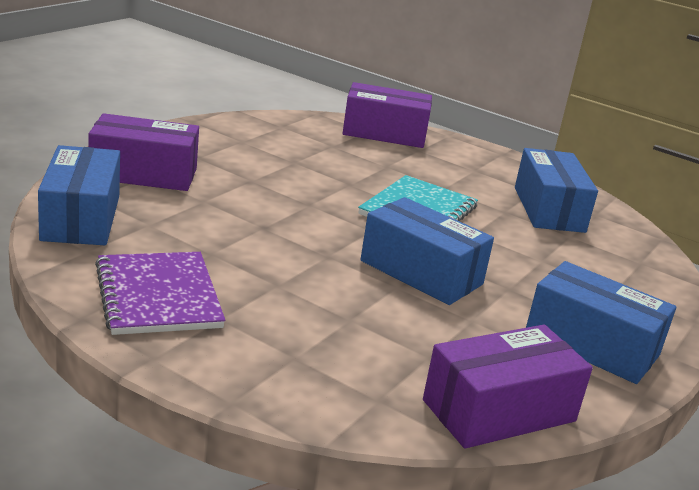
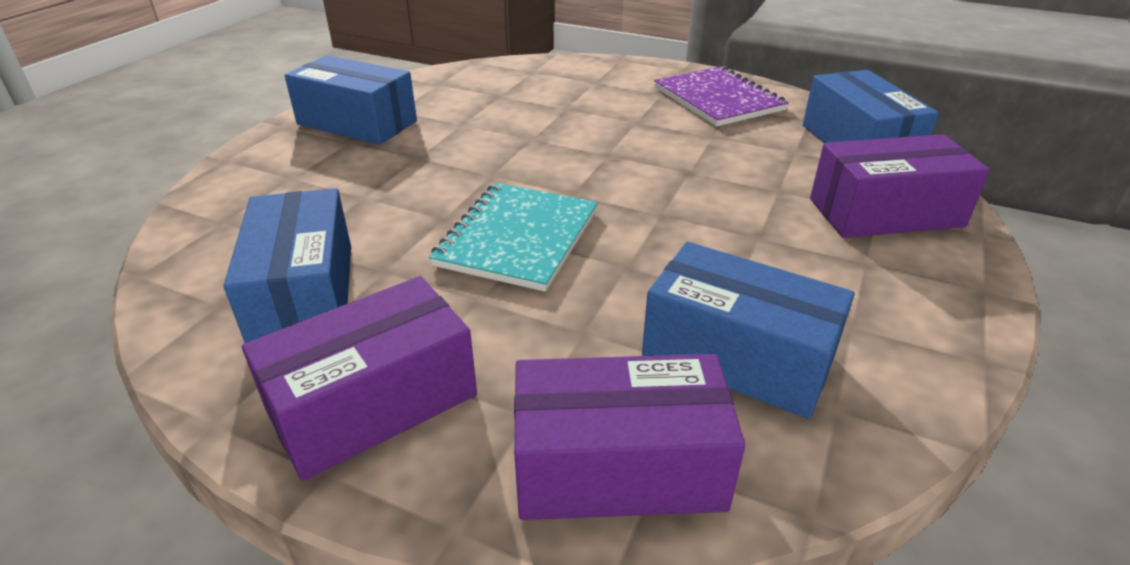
camera: 175 degrees right, 10 degrees up
blue box [360,197,494,305] -> blue box moved to [642,242,855,419]
purple box [423,325,593,449] -> purple box moved to [242,276,477,481]

